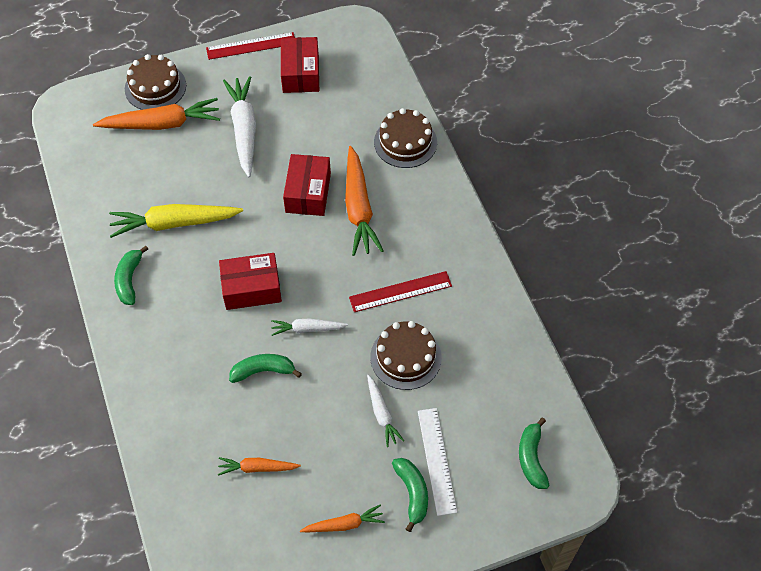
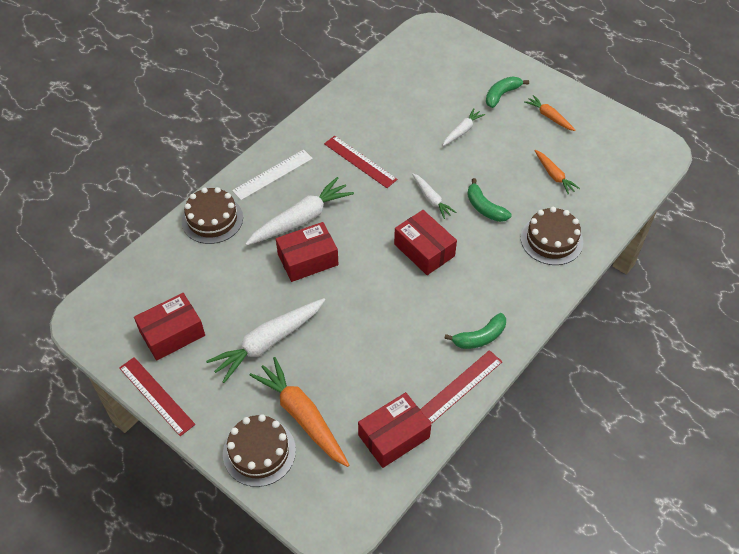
camera: 120 degrees left, 5 degrees down
yellow carrot [109,204,243,238] -> none
orange carrot [345,146,383,256] -> white carrot [245,177,354,245]
brown cake [370,321,442,390] -> brown cake moved to [521,207,583,265]
white ruler [418,408,457,516] -> white ruler moved to [232,150,313,200]
green banana [519,418,550,489] -> none
none -> red box [358,392,431,468]
none -> red ruler [420,350,502,424]

